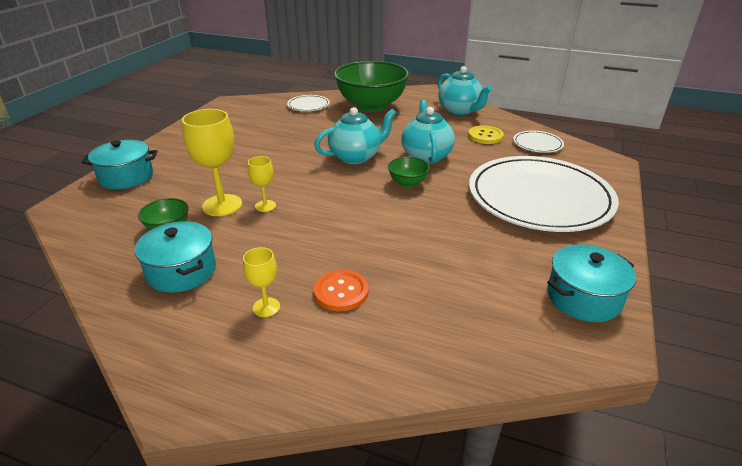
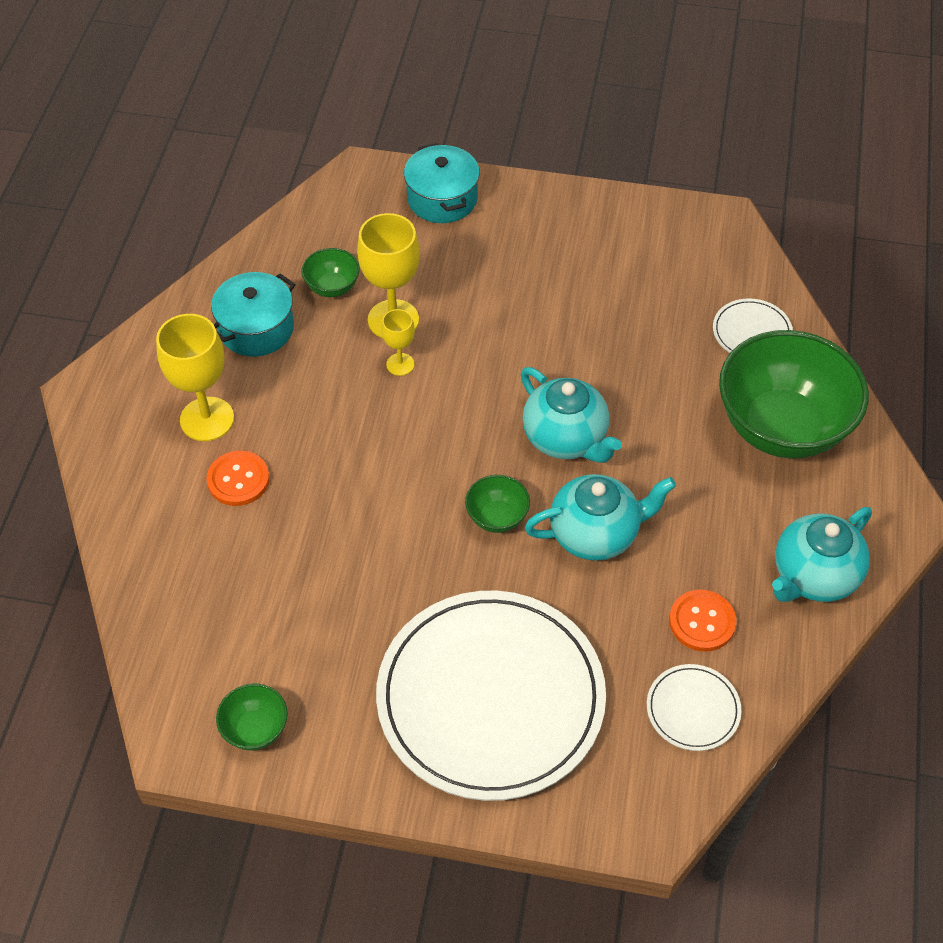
camera: 80 degrees right, 20 degrees up
yellow goblet [243,247,280,317] -> yellow goblet [156,314,234,441], size x1.87
yellow button [468,125,504,144] -> orange button [669,590,736,652]
turquoise pot [547,244,636,322] -> green bowl [216,684,288,750]

